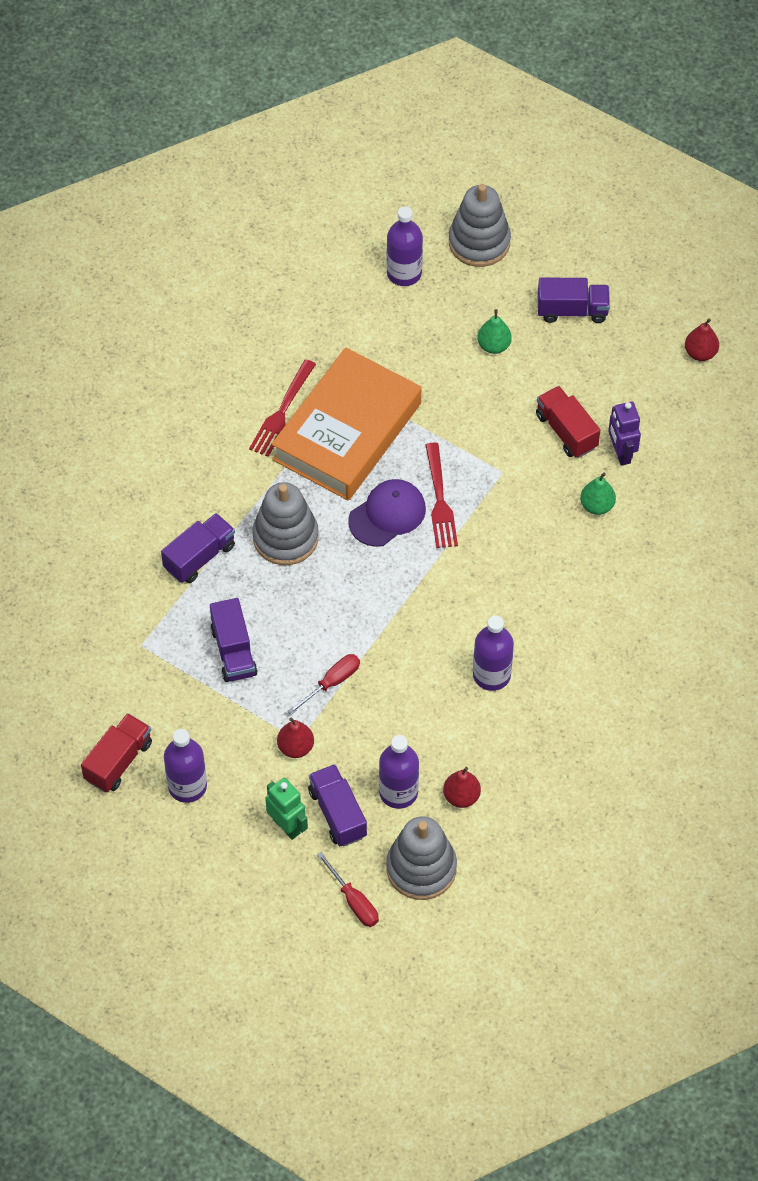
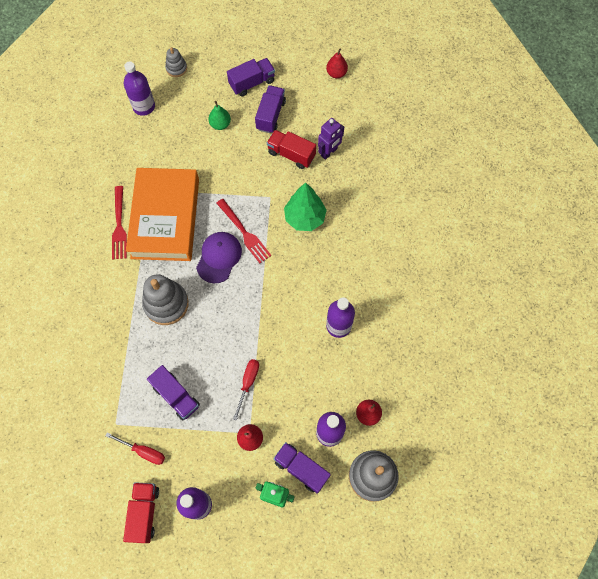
camera: 30 degrees left, 10 degrees up
purple truck [161,513,235,583] -> purple truck moved to [255,85,286,133]
red screwdriver [317,852,379,927] -> red screwdriver moved to [105,433,165,465]
grey stacking toy [449,184,511,267] -> grey stacking toy [165,47,187,77], size x0.54
green pear [580,472,616,515] -> none
purple robot [608,402,641,466] -> purple robot turned 90 degrees counterclockwise [318,118,344,160]
none -> green tree [284,183,327,231]

